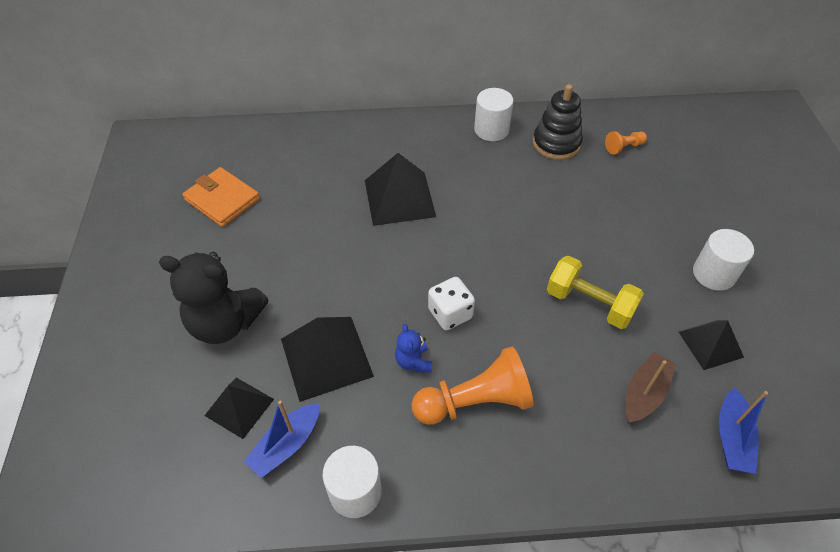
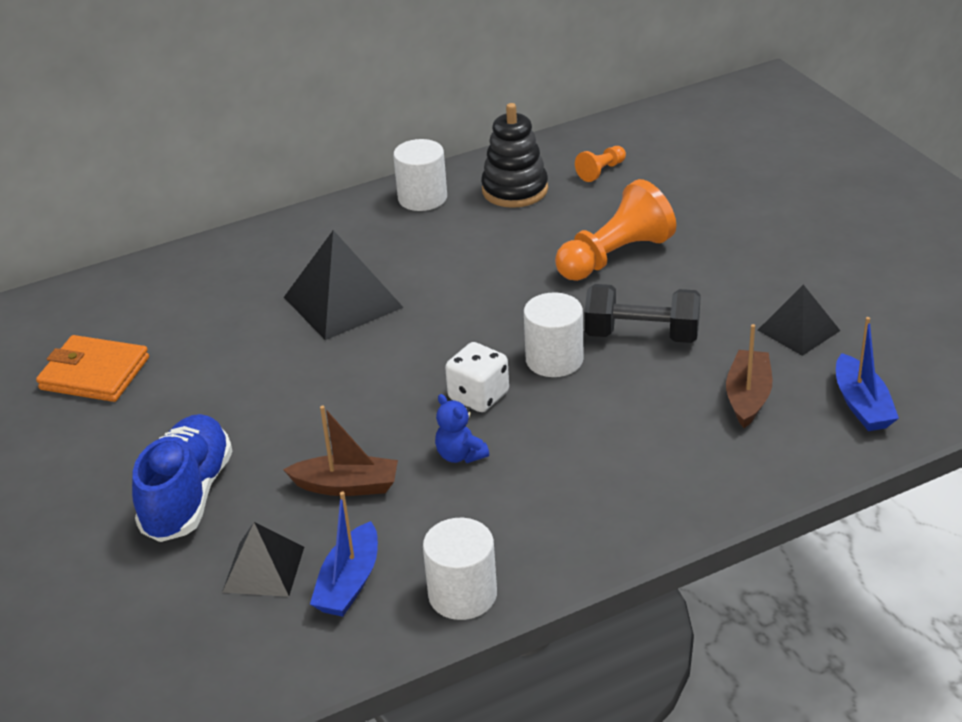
camera: 20 degrees left, 15 degrees down
black teddy bear [159,252,268,344] -> blue shoe [132,414,232,542]
black pyramid [281,317,374,402] -> brown boat [283,406,398,496]
orange pawn [411,346,533,425] -> orange pawn moved to [555,179,676,281]
yellow dumbbell [547,256,644,329] -> black dumbbell [585,284,701,343]
white cylinder [693,229,754,291] -> white cylinder moved to [524,292,584,377]

